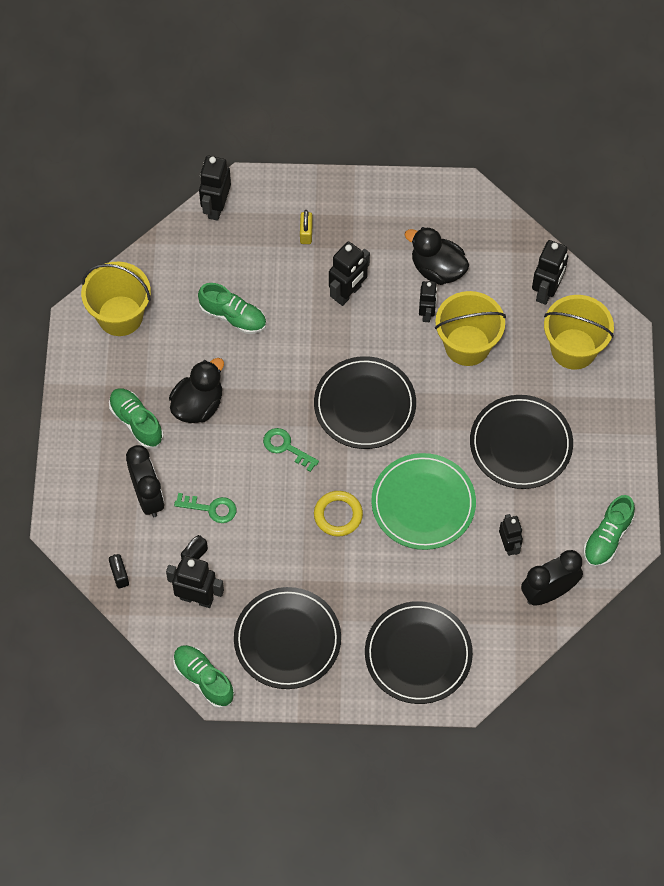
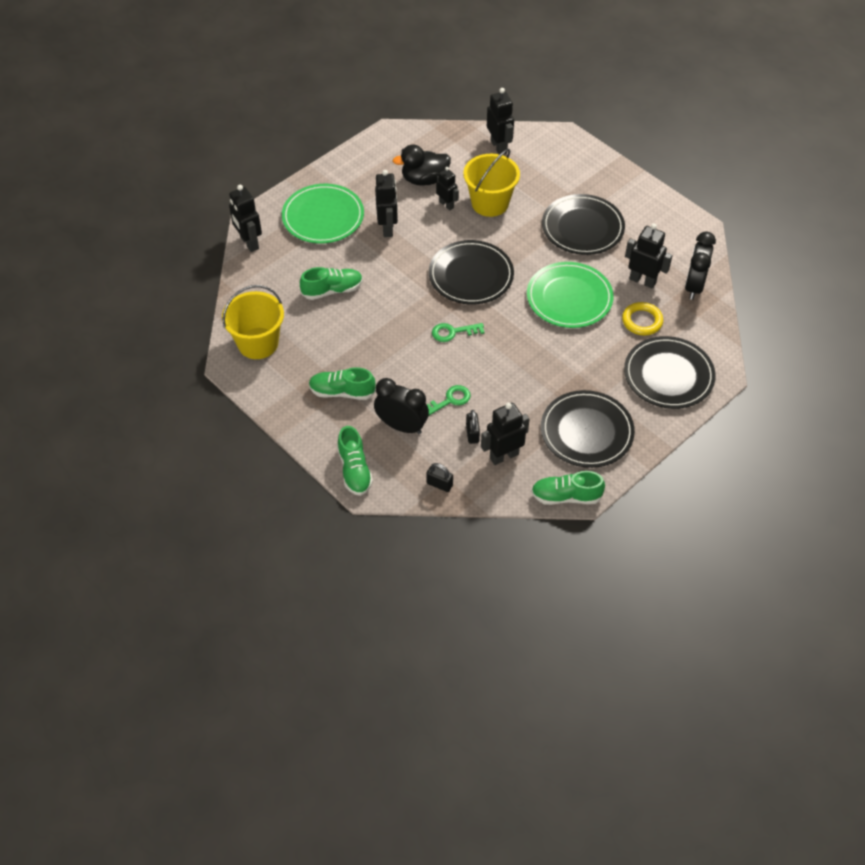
camera: 45 degrees left, 10 degrees down
black duck [169,358,224,423] -> none
yellow padlock [300,210,313,244] -> green plate [282,184,364,244]
yellow ring [314,491,363,537] -> yellow ring moved to [622,302,663,335]
black robot [499,514,523,556] -> black robot [625,223,673,289], size x1.51
yellow bucket [544,295,614,370] -> none
green shoe [583,495,635,567] -> green shoe moved to [337,426,373,496]

